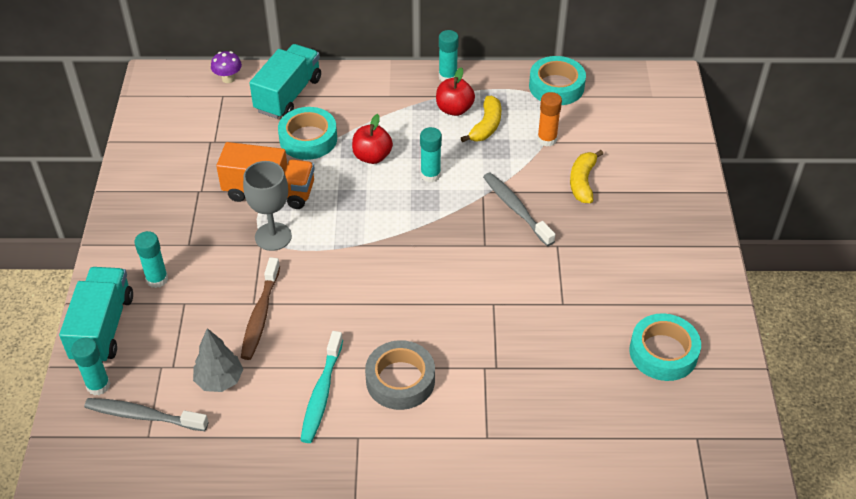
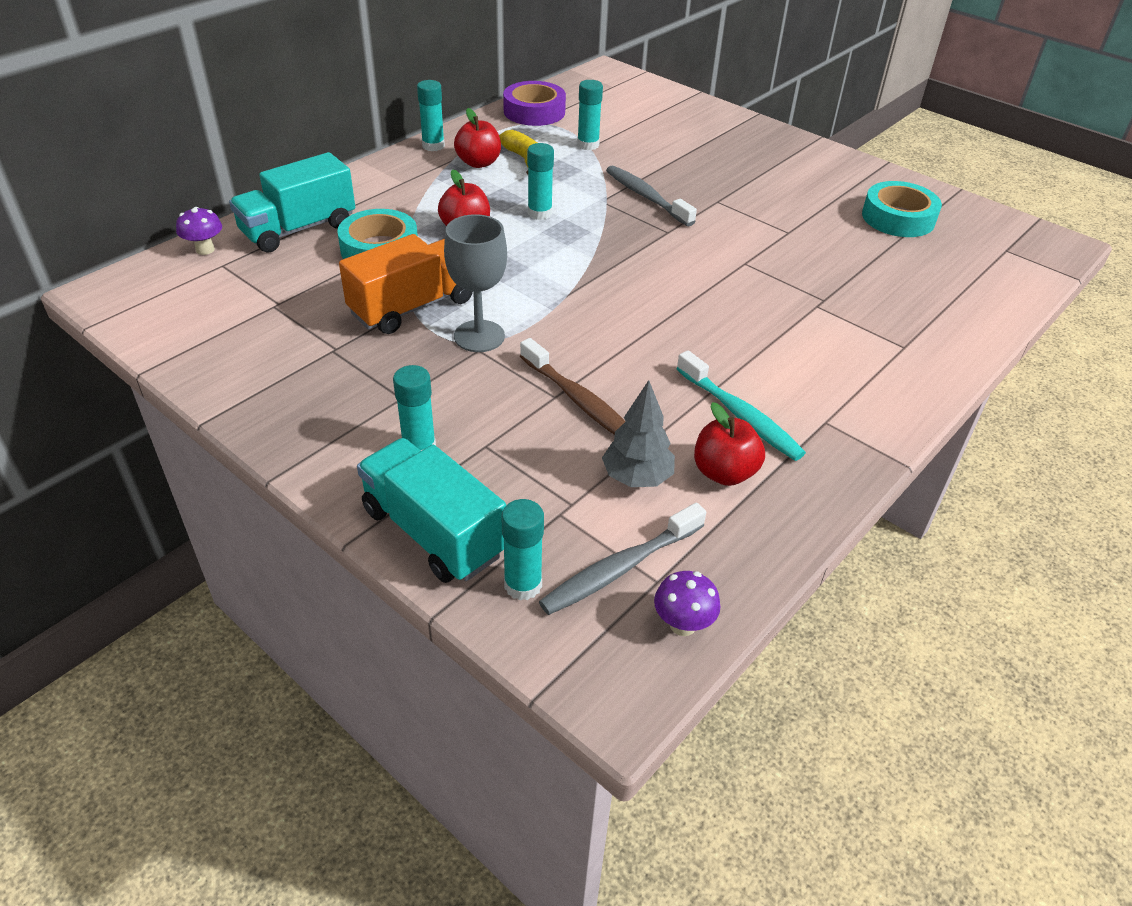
camera: 50 degrees left, 5 degrees down
turquoise truck [250,44,321,119] -> turquoise truck turned 105 degrees counterclockwise [229,152,355,253]
grey tape [365,340,435,410] -> none
grey toothbrush [483,172,555,246] -> grey toothbrush turned 45 degrees clockwise [606,166,697,226]
turquoise tape [529,56,586,105] -> purple tape [503,81,566,126]
orange glue stick [537,92,562,147] -> turquoise glue stick [577,80,603,150]
yellow banana [570,150,603,203] -> none
none -> purple mushroom [654,571,720,636]
none -> red apple [694,402,765,486]

